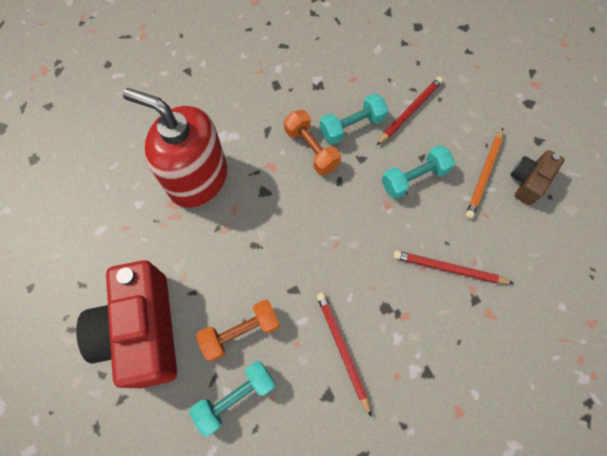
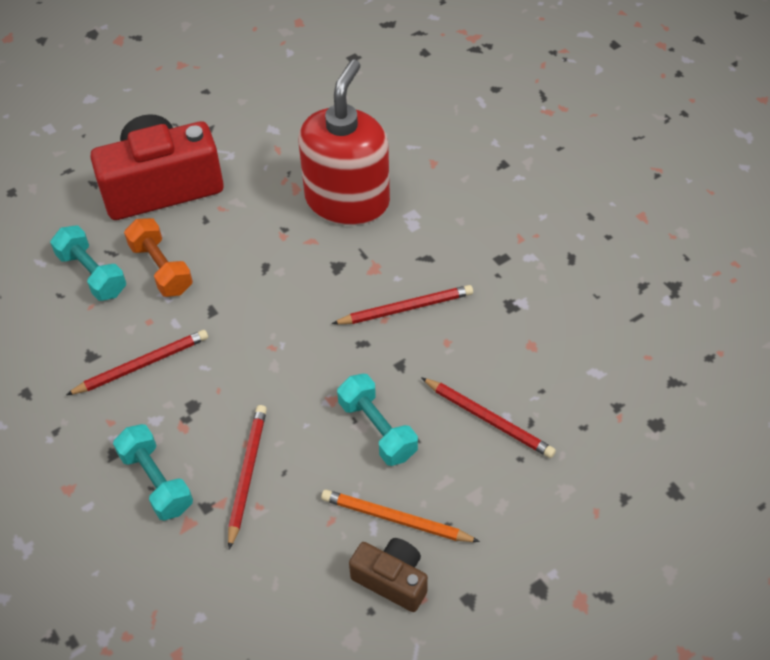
camera: 85 degrees right, 15 degrees down
orange dumbbell [284,110,341,175] -> red pencil [332,285,473,324]
turquoise dumbbell [320,93,388,144] -> turquoise dumbbell moved to [113,424,193,521]

